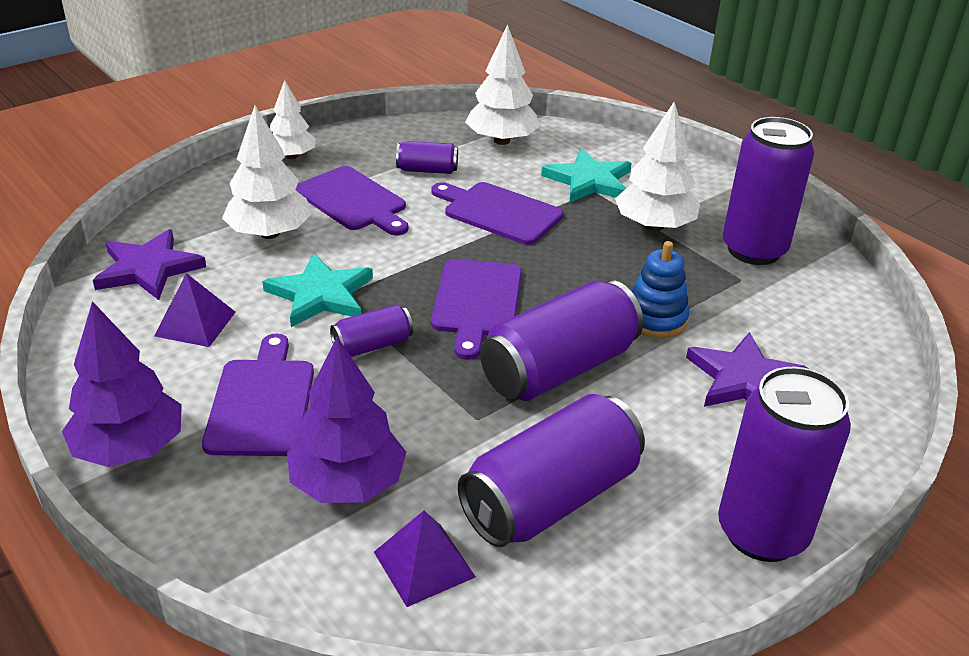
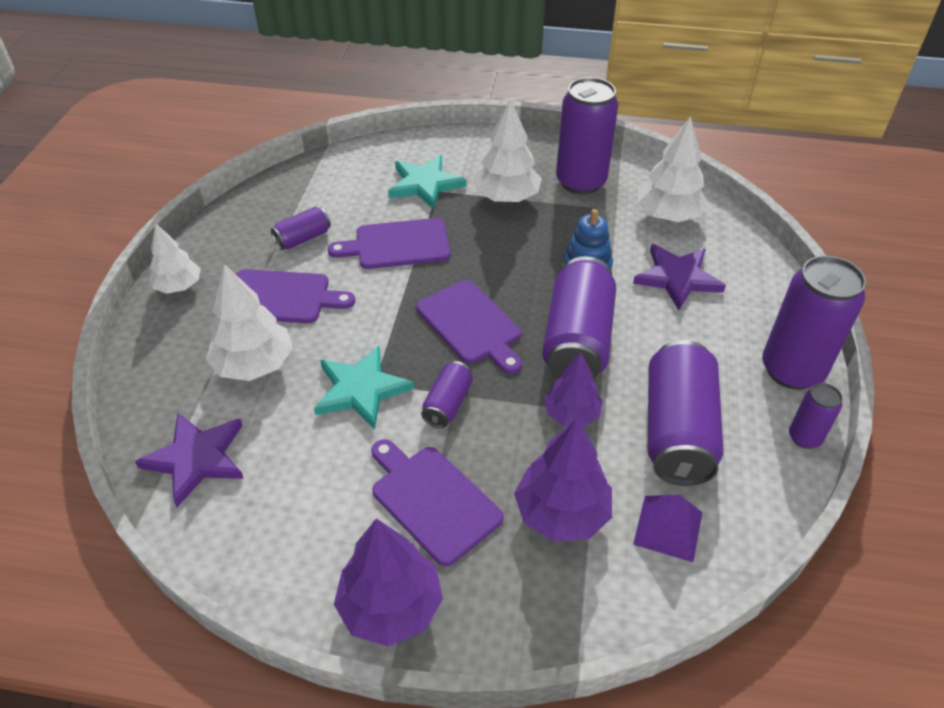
camera: 40 degrees left, 10 degrees up
purple pyramid [154,273,236,347] -> none
white tree [465,24,541,145] -> white tree moved to [637,116,709,222]
none -> purple tree [544,353,603,427]
none -> purple can [789,383,842,449]

